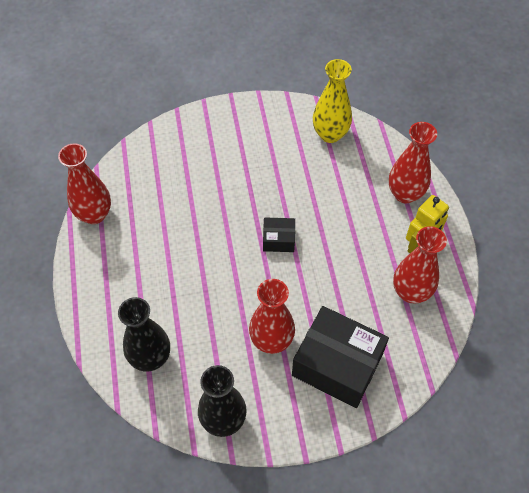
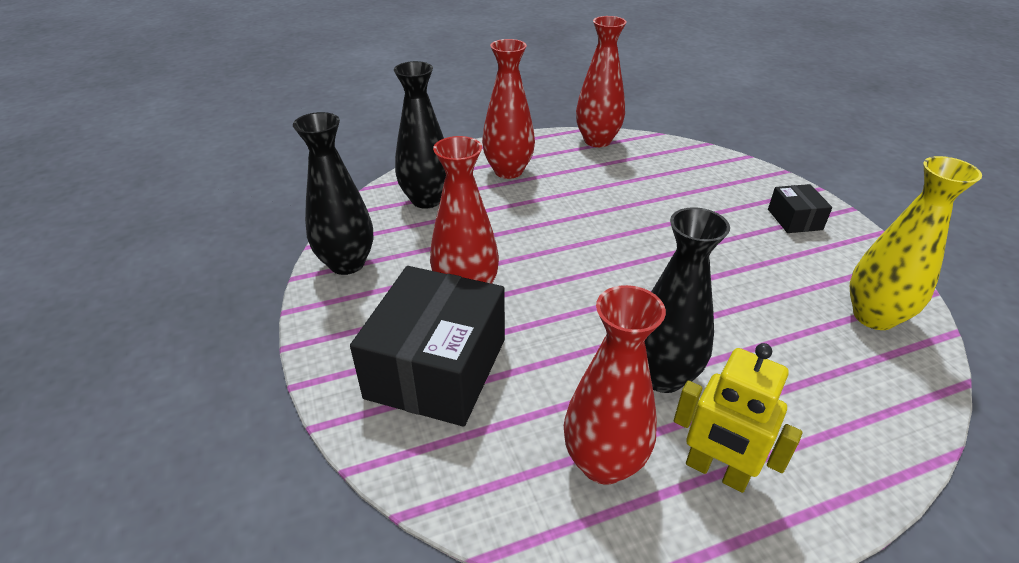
camera: 80 degrees right, 20 degrees down
black box [263,217,295,252] -> black box moved to [768,184,832,233]
red vase [389,122,437,203] -> red vase moved to [482,39,535,179]
none -> black vase [645,207,730,393]

